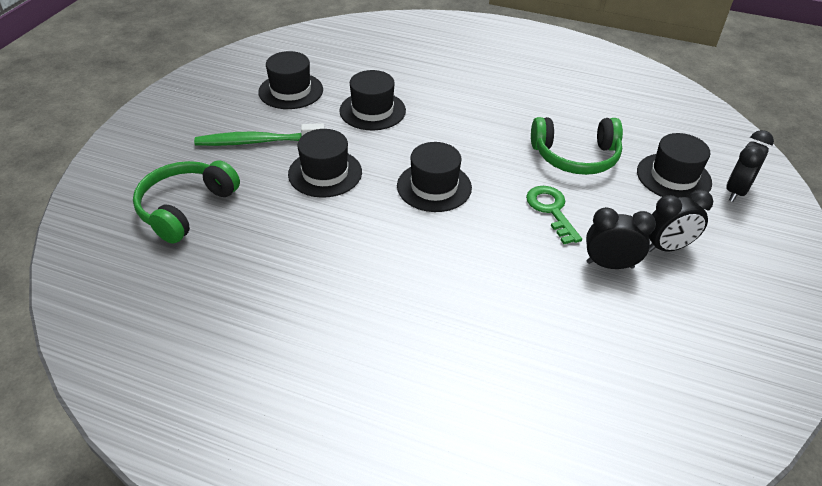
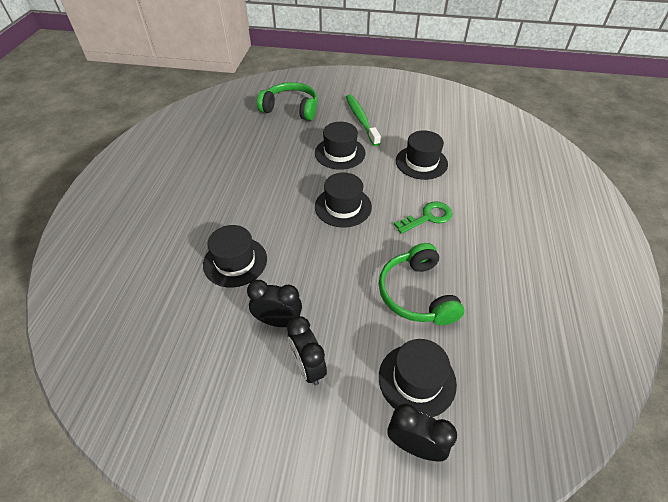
camera: 80 degrees right, 5 degrees up
black hat [258,51,323,109] -> black hat moved to [203,225,267,288]
green key [526,186,582,244] -> green key moved to [394,201,453,234]
black clock [586,207,656,269] -> black clock turned 75 degrees counterclockwise [247,280,302,327]

